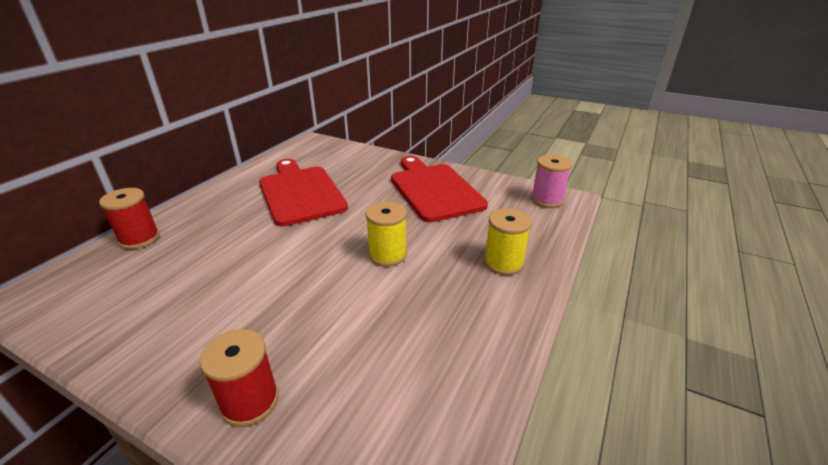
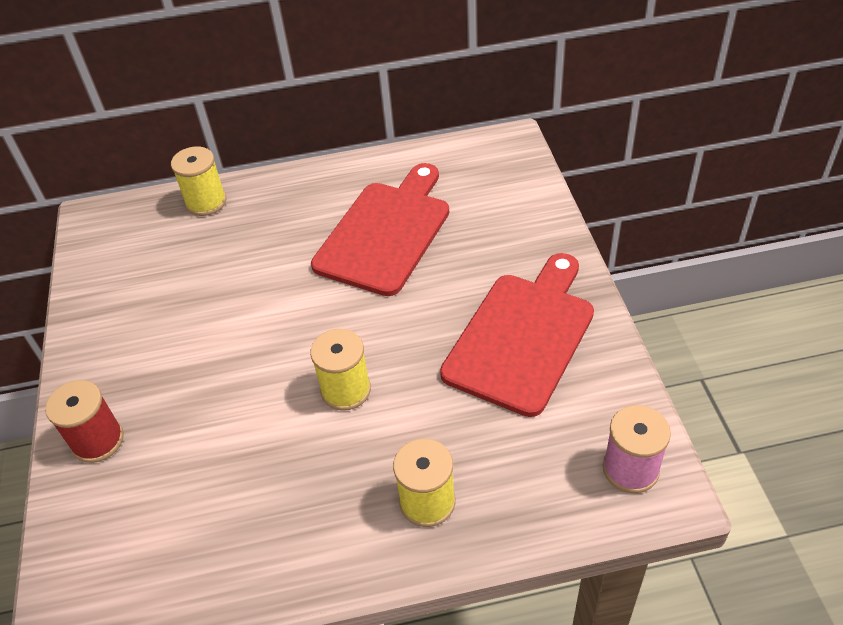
camera: 55 degrees right, 15 degrees up
red spool [99,188,160,249] -> yellow spool [171,147,226,216]

